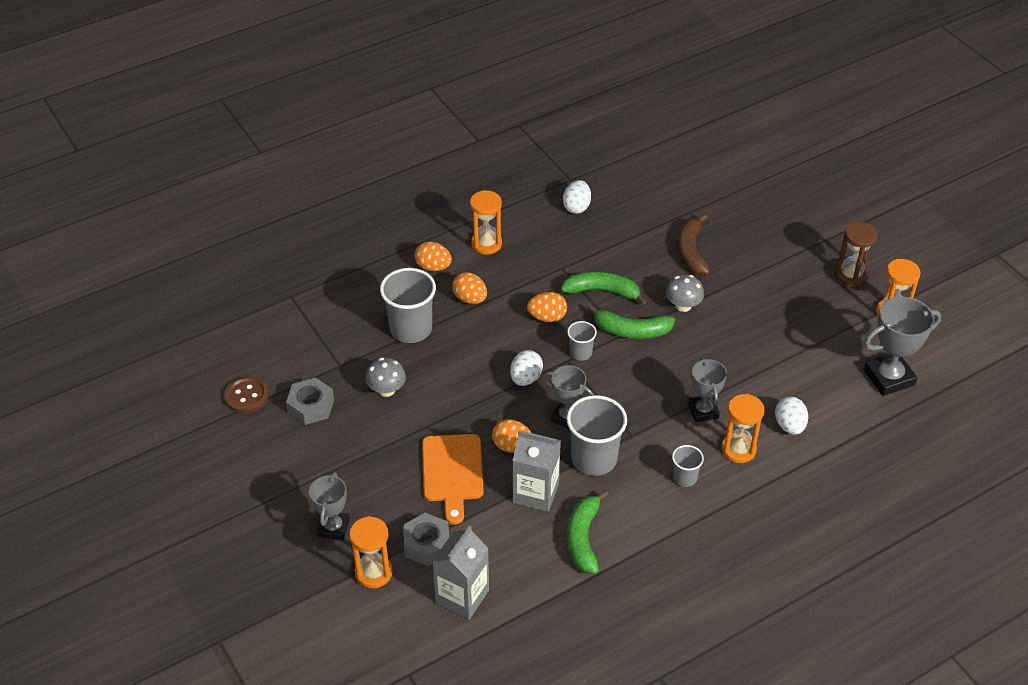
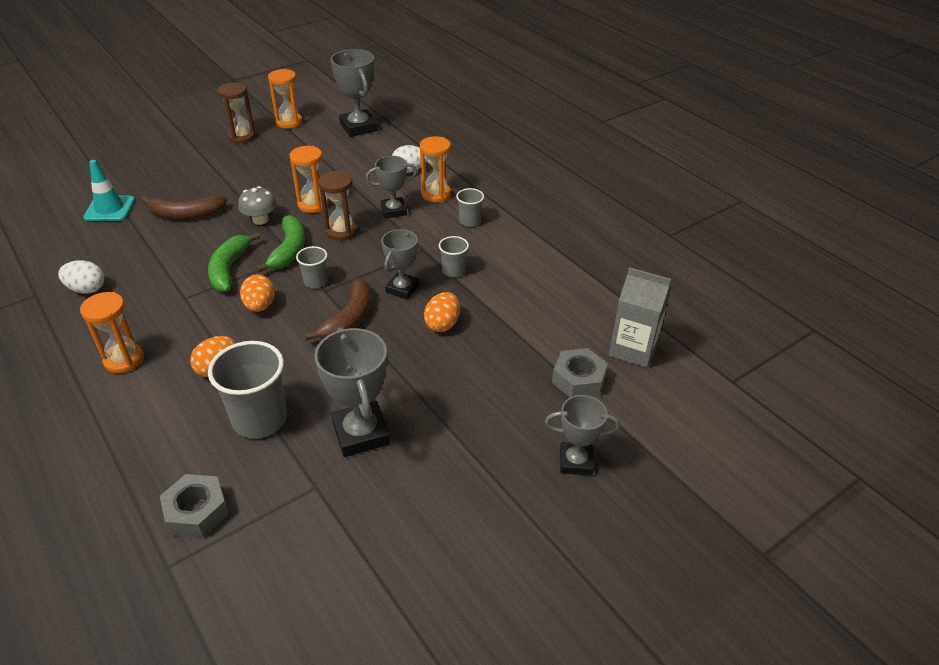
camera: 95 degrees left, 5 degrees down
brown button [224,376,269,413] -> none
grey nut [286,378,334,425] -> grey nut moved to [160,474,229,538]
orange hourglass [349,516,393,588] -> orange hourglass moved to [289,146,328,213]
grey mushroom [365,358,406,397] -> grey trophy [314,327,390,457]
orange egg [415,242,452,271] -> none
orange cutting board [422,434,484,525] -> none
white egg [510,350,543,386] -> brown banana [304,279,371,341]
grey carton [512,430,561,512] -> none
grey cup [567,395,627,476] -> grey cup [439,236,469,277], size x0.52
green banana [567,490,609,574] -> none
none -> turquoise traffic cone [83,160,135,221]
none -> brown hourglass [318,171,358,241]

